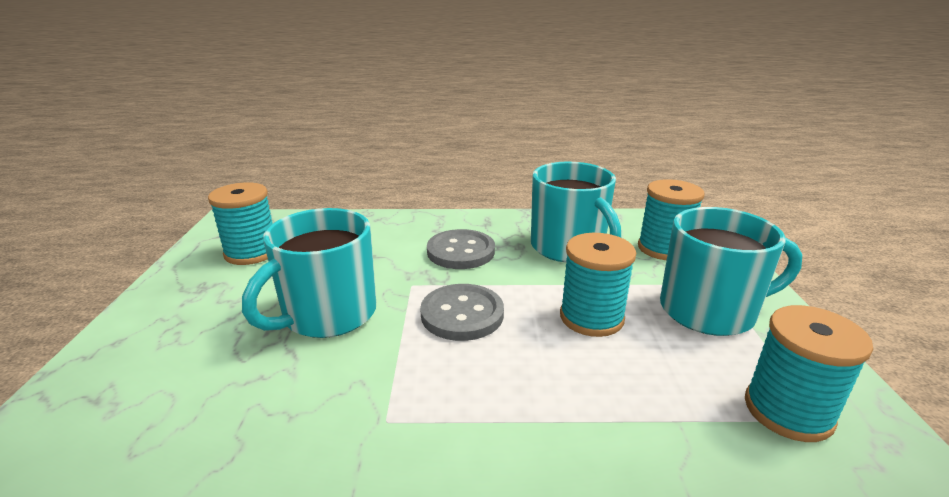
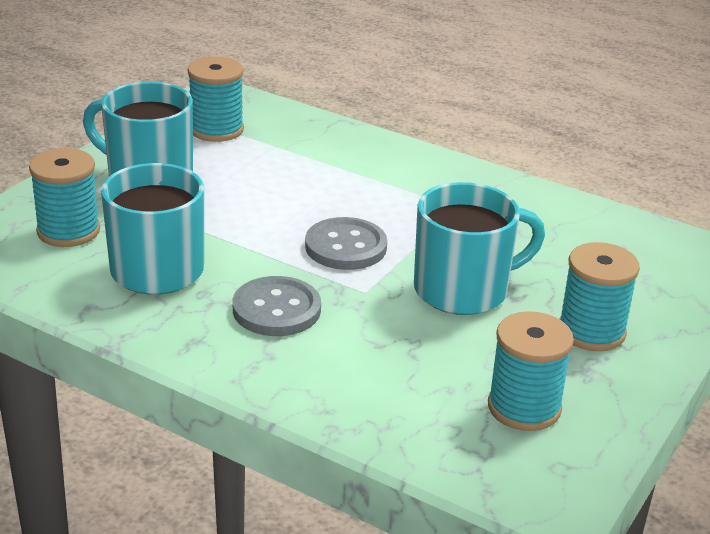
camera: 150 degrees left, 5 degrees up
turquoise spool [560,233,636,337] -> turquoise spool moved to [559,242,640,351]

